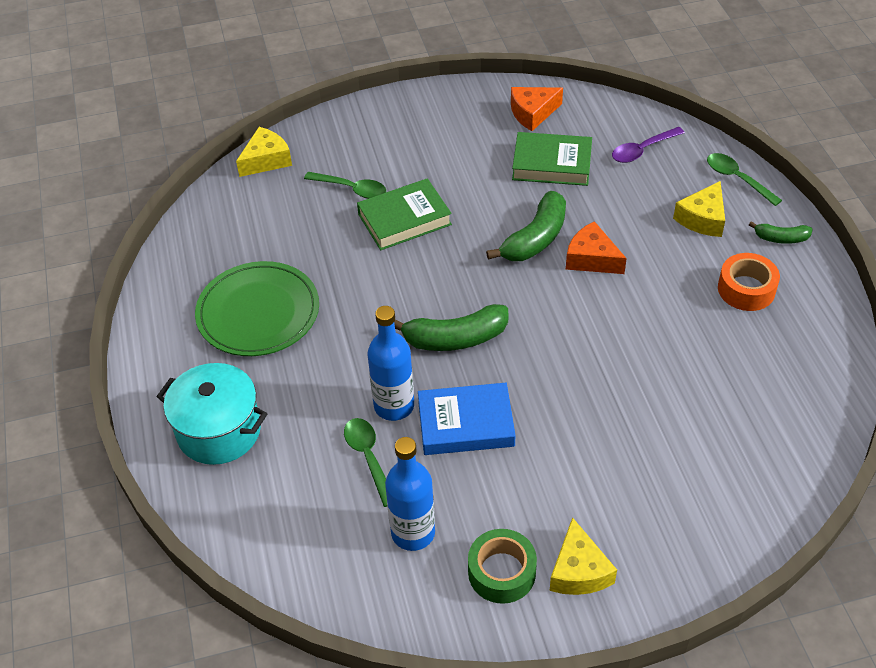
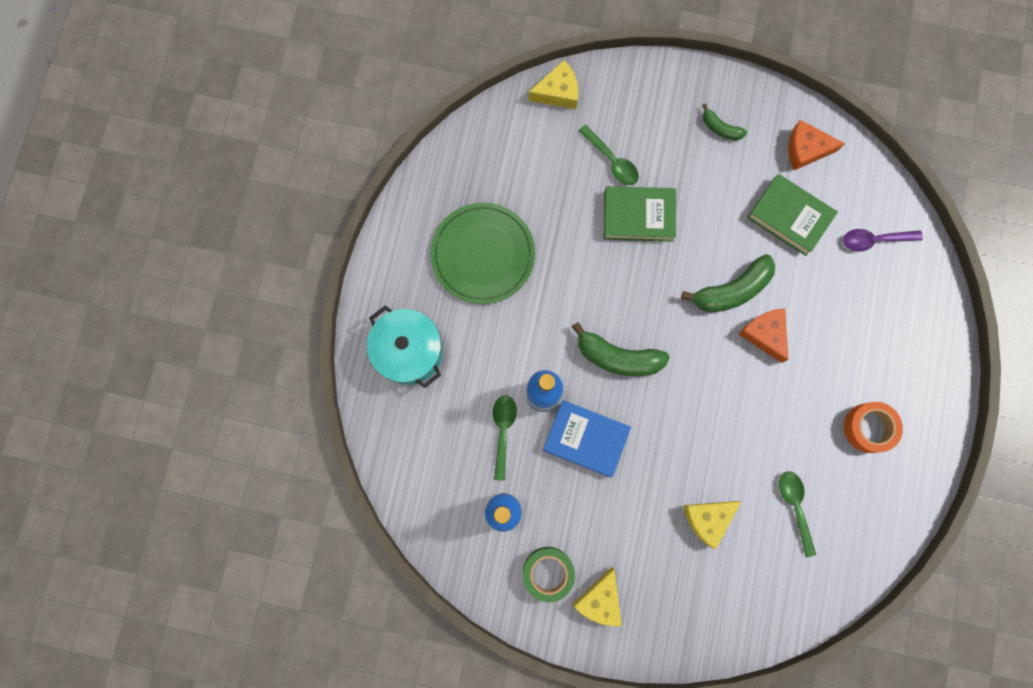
camera: 25 degrees right, 30 degrees up
yellow cheese [673,181,725,237] -> yellow cheese moved to [683,501,741,549]
green spoon [707,153,782,206] -> green spoon moved to [779,471,816,557]
green banana [749,221,812,244] -> green banana moved to [702,103,747,140]

